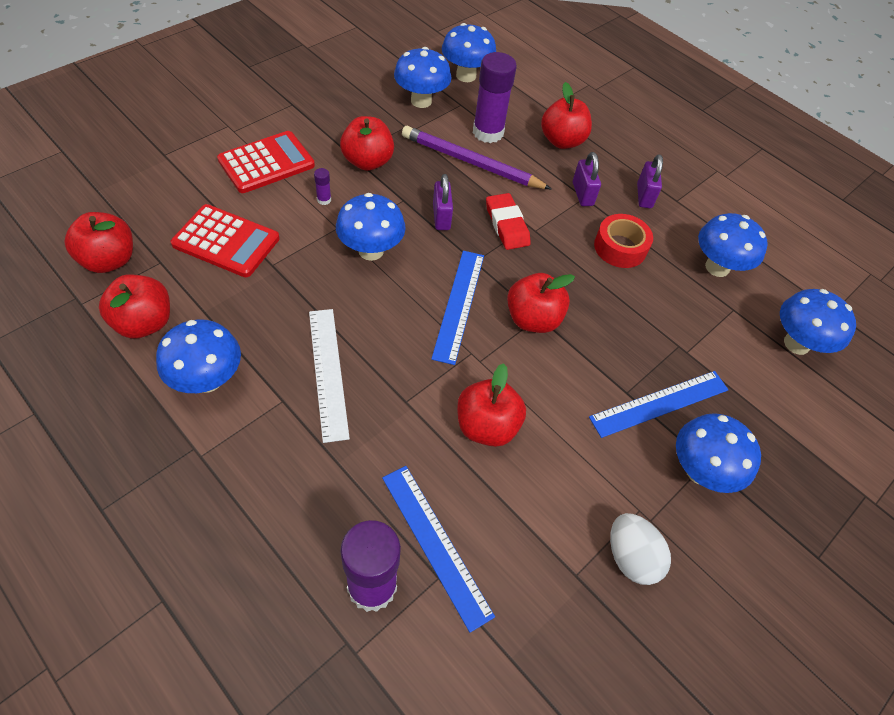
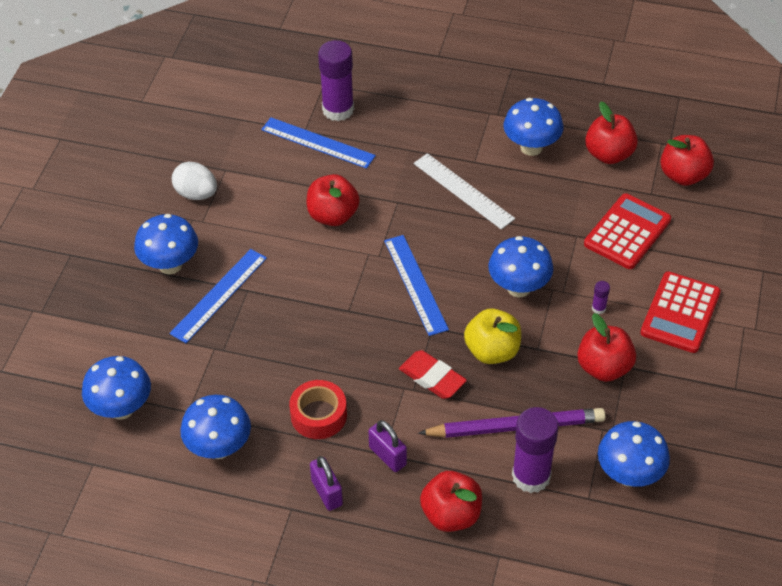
camera: 155 degrees right, 5 degrees down
red calculator [171,204,280,277] -> red calculator turned 135 degrees clockwise [584,193,671,269]
purple padlock [433,174,453,230] -> yellow apple [464,309,521,364]
blue mushroom [442,23,496,82] -> none
red apple [507,273,575,333] -> none

